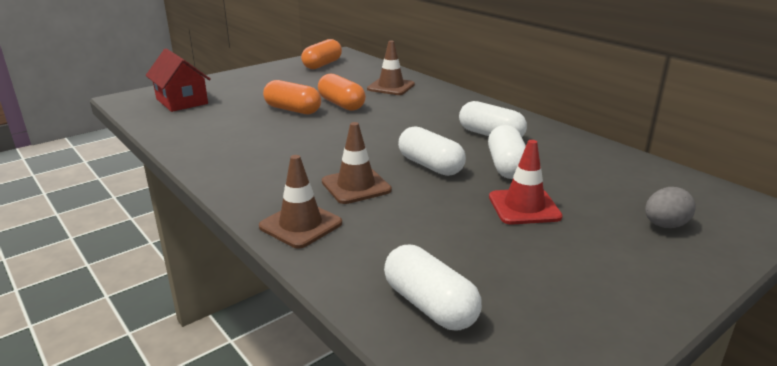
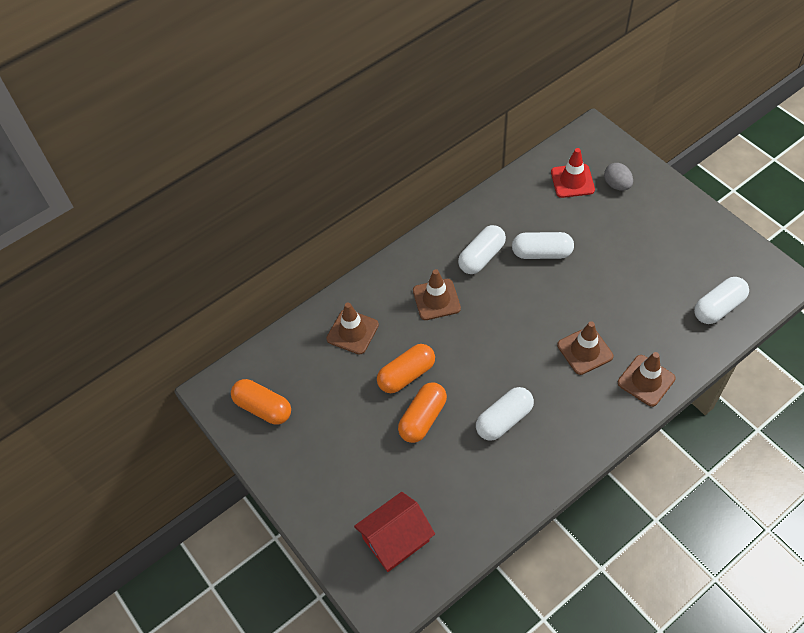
camera: 85 degrees left, 30 degrees up
white capsule [398,126,466,176] -> white capsule moved to [476,387,534,441]
red traffic cone [489,140,563,224] -> red traffic cone moved to [551,148,595,198]
none -> brown traffic cone [413,269,461,320]

